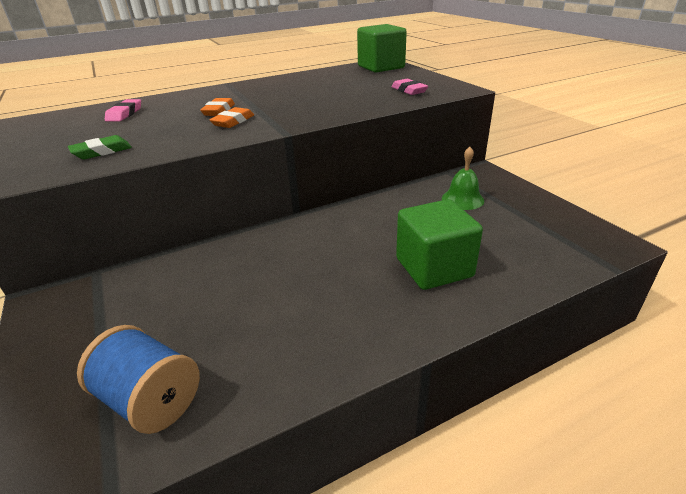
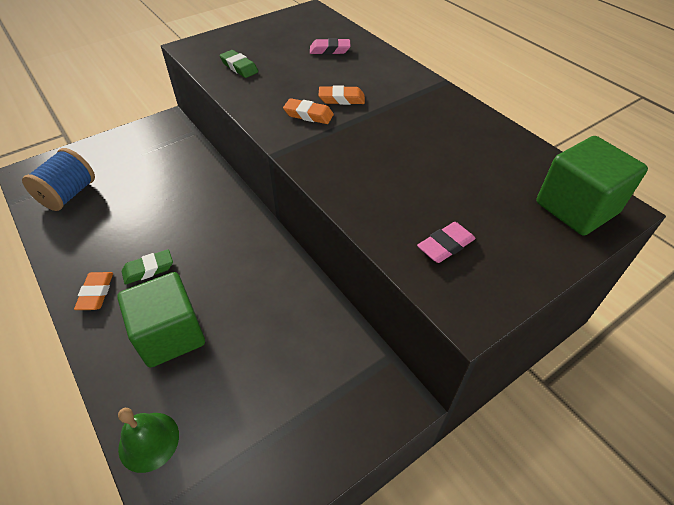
camera: 80 degrees right, 15 degrees up
green bell [442,147,484,210] -> green bell moved to [118,408,179,473]
none -> orange eraser [74,272,113,310]
none -> green eraser [122,249,173,285]

